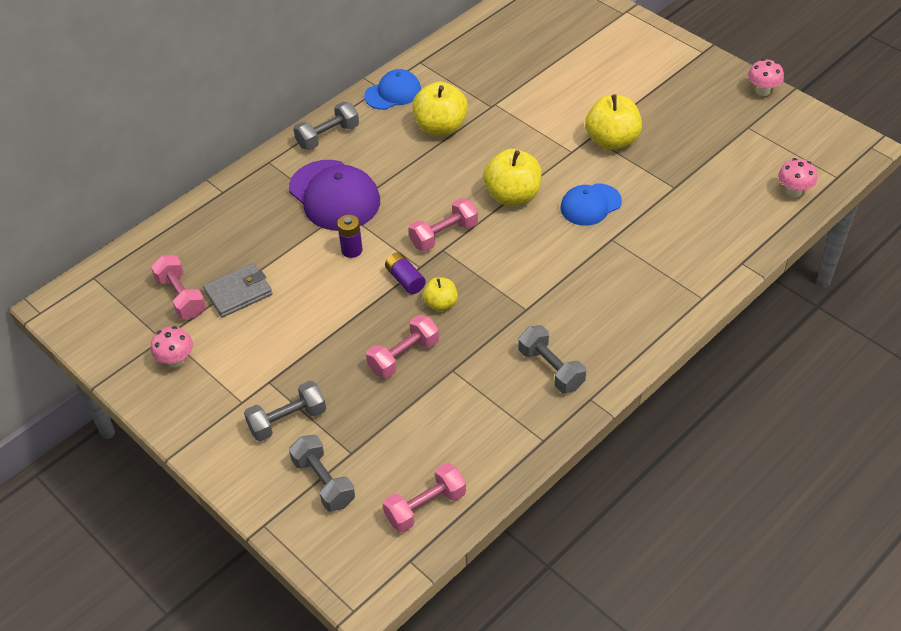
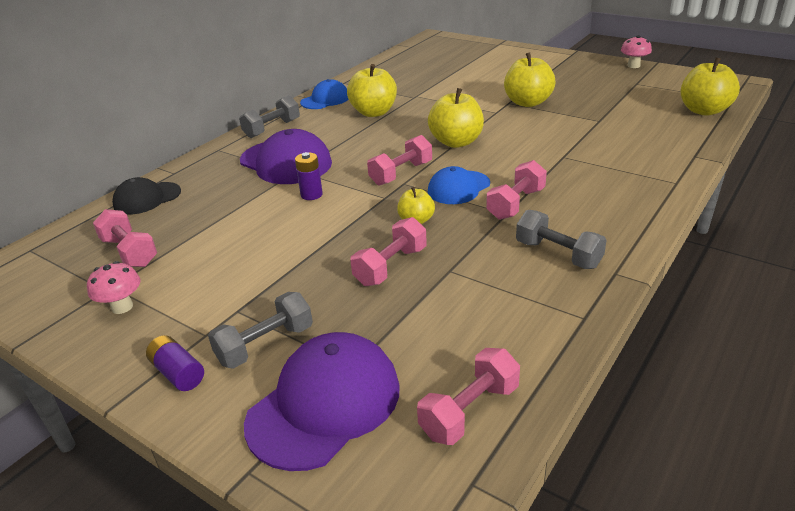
camera: 10 degrees left, 15 degrees down
grey wallet [203,263,272,318] -> none
grey dumbbell [289,435,355,512] -> purple cap [244,332,400,471]
purple battery [385,252,426,294] -> purple battery moved to [146,335,204,391]
blue cap [560,183,622,226] -> blue cap moved to [428,166,490,204]
pink mushroom [778,158,817,197] -> yellow apple [681,58,740,116]
none -> black cap [112,177,181,215]
none -> pink dumbbell [486,160,547,220]

